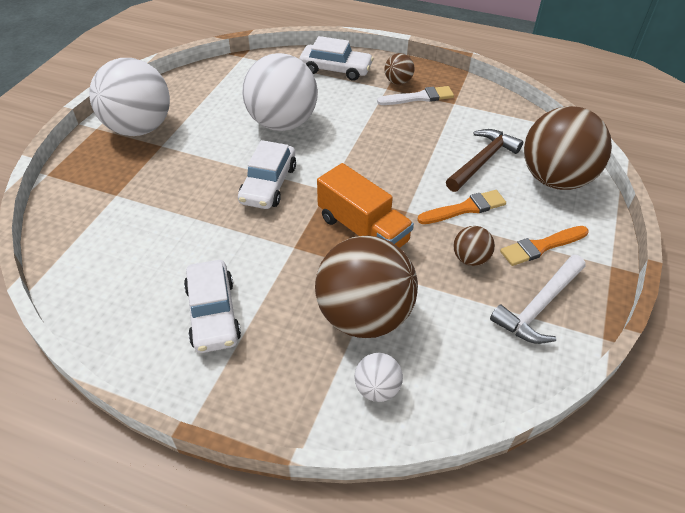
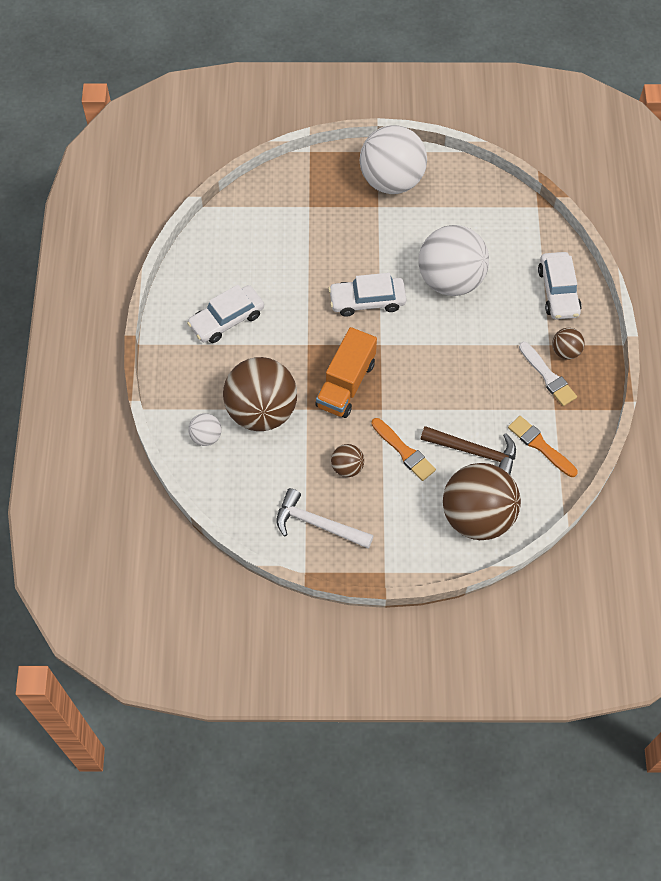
camera: 70 degrees right, 15 degrees up
orange brush [500,226,588,266] -> orange brush moved to [508,416,578,477]

